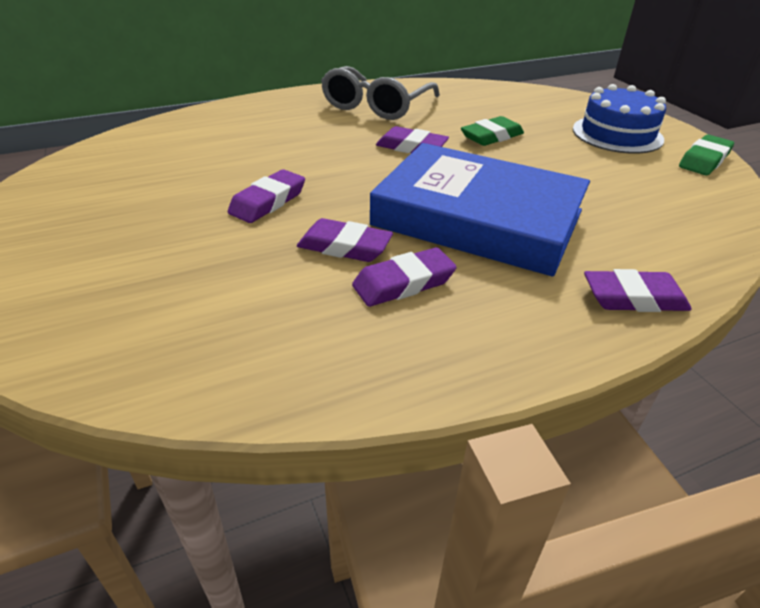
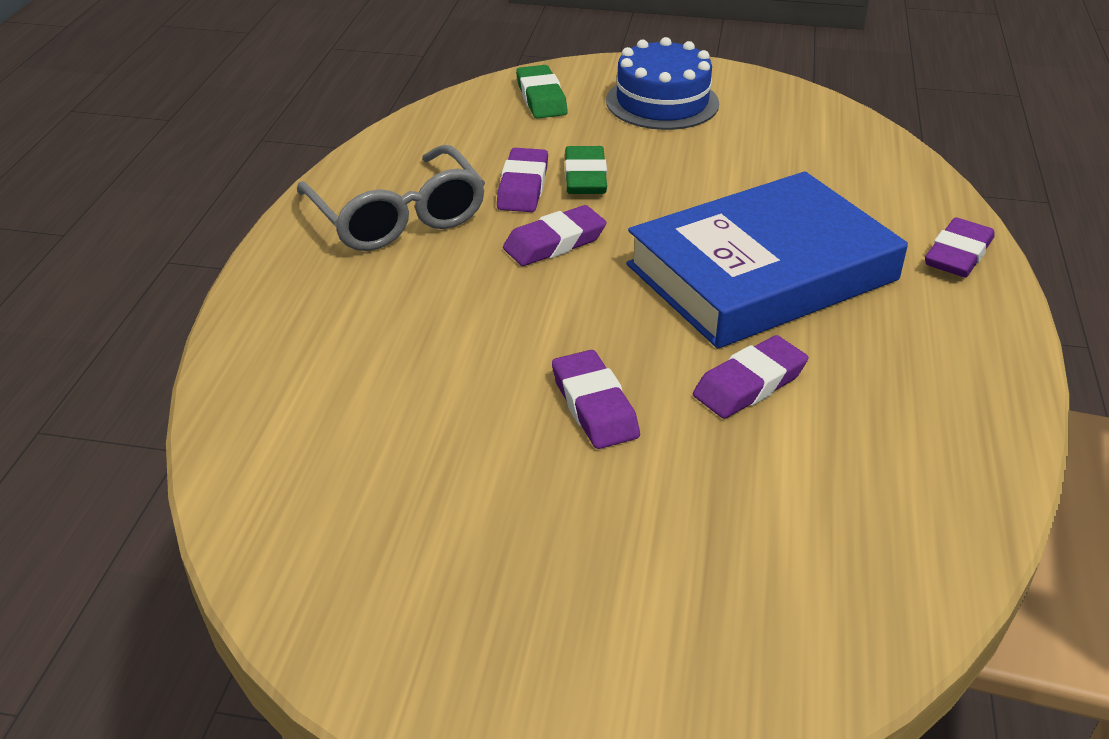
camera: 55 degrees left, 0 degrees up
purple eraser [352,247,457,307] -> purple eraser moved to [497,148,548,212]
green eraser [679,134,734,175] -> green eraser moved to [516,65,568,118]

